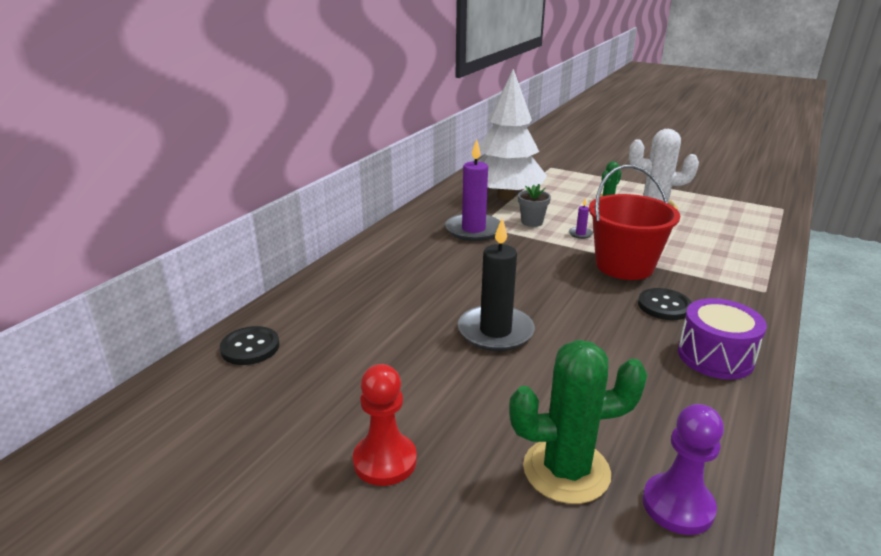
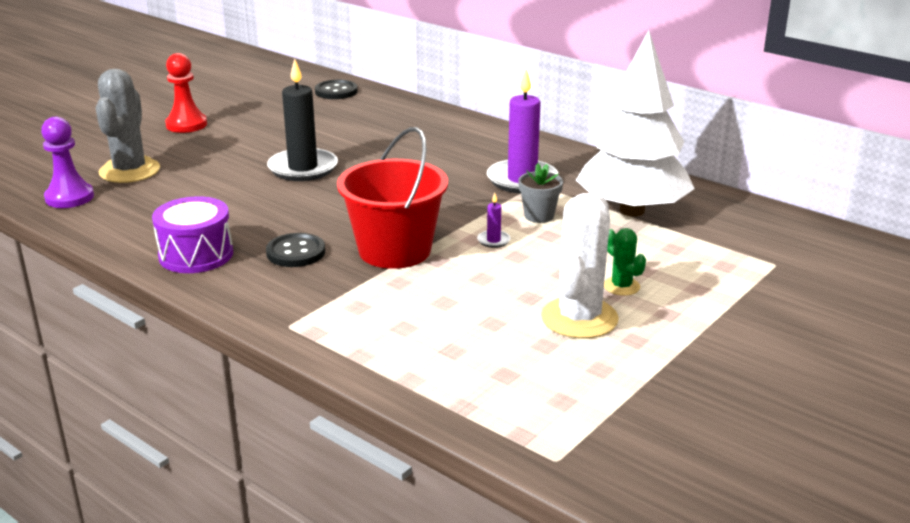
camera: 100 degrees right, 0 degrees up
green cactus [509,340,648,504] -> grey cactus [96,69,160,183]

